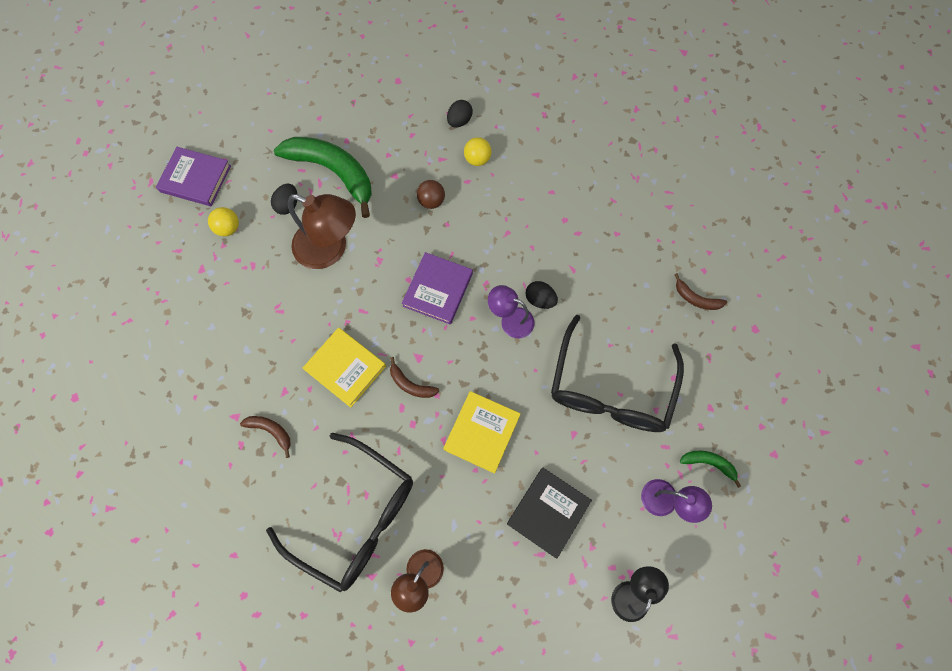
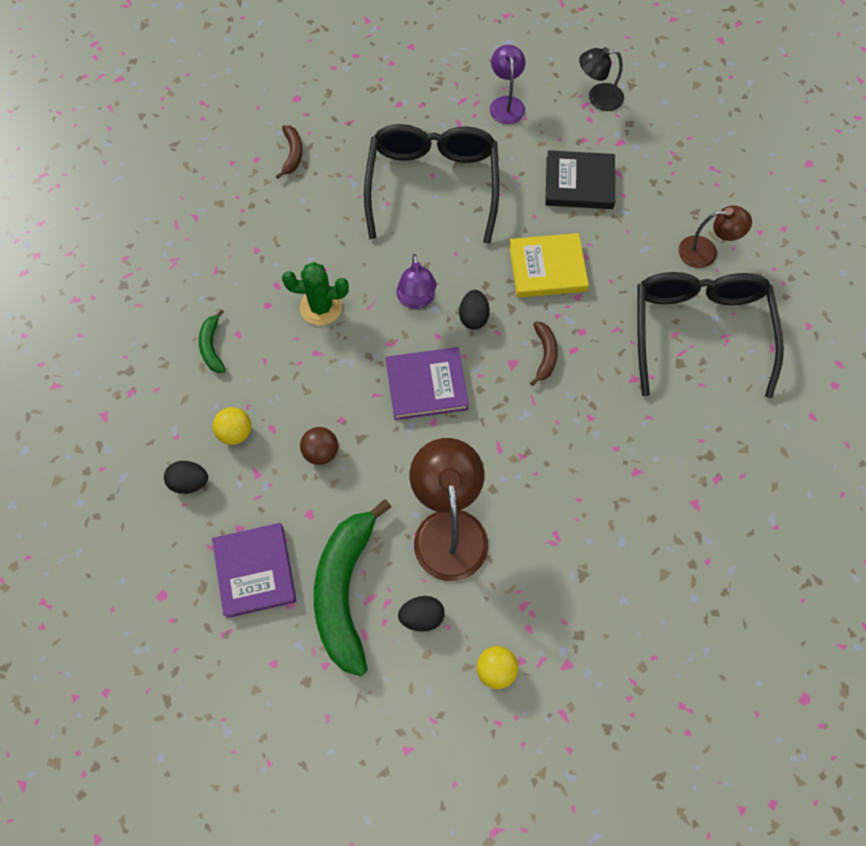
camera: 120 degrees left, 5 degrees down
purple book [156,147,231,206] -> purple book moved to [212,523,296,618]
brown banana [240,416,291,458] -> none
yellow book [303,328,386,408] -> none
black egg [525,281,558,309] -> black egg moved to [459,290,490,330]
black glasses [551,315,684,432] -> black glasses turned 75 degrees counterclockwise [364,124,499,244]
green banana [680,451,741,488] -> green banana moved to [199,309,226,373]
none -> green cactus [282,262,349,326]

